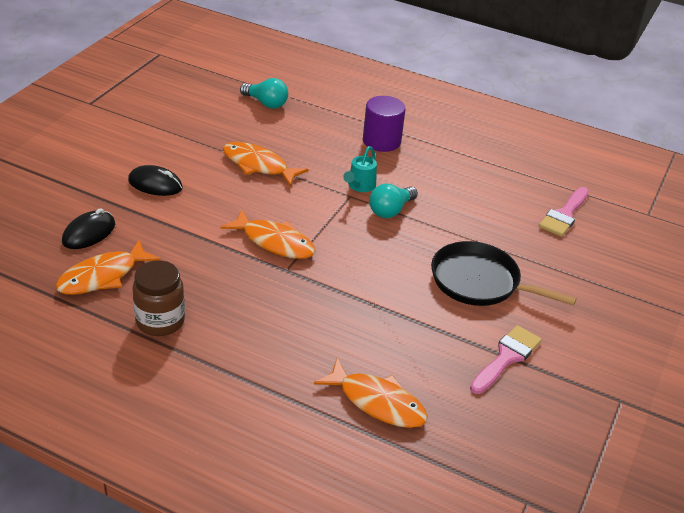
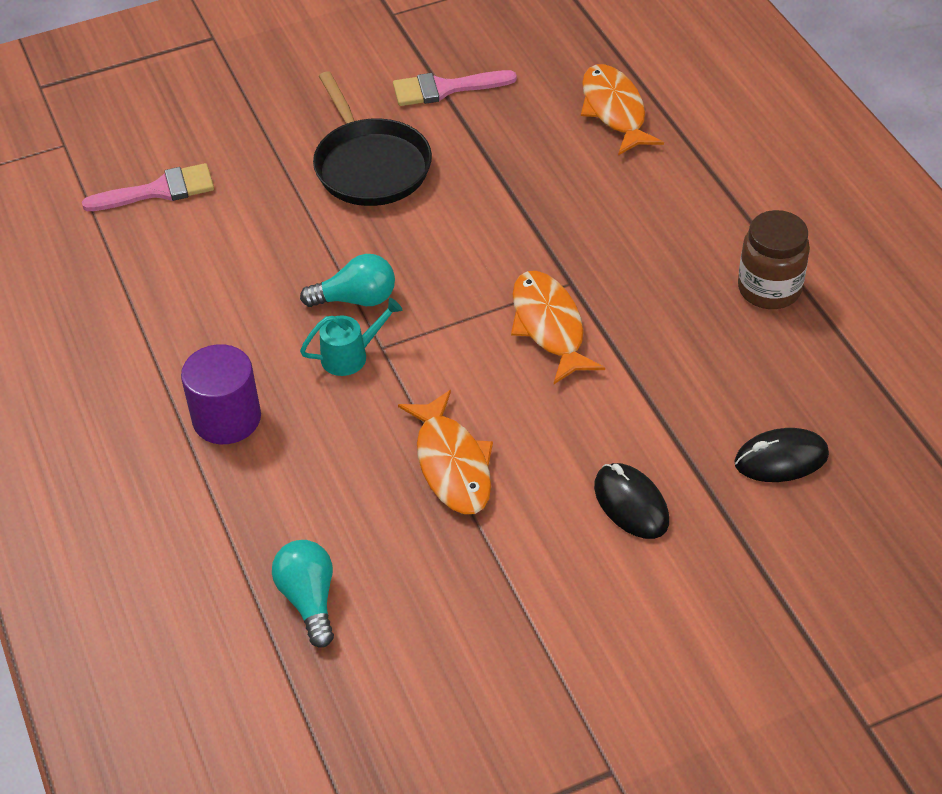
camera: 135 degrees left, 10 degrees up
orange fish [55,239,160,295] -> none

